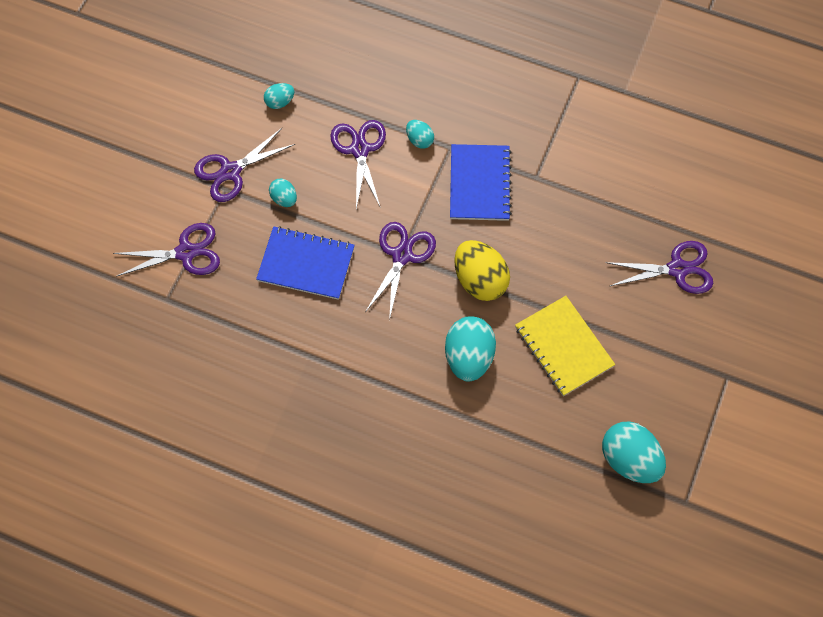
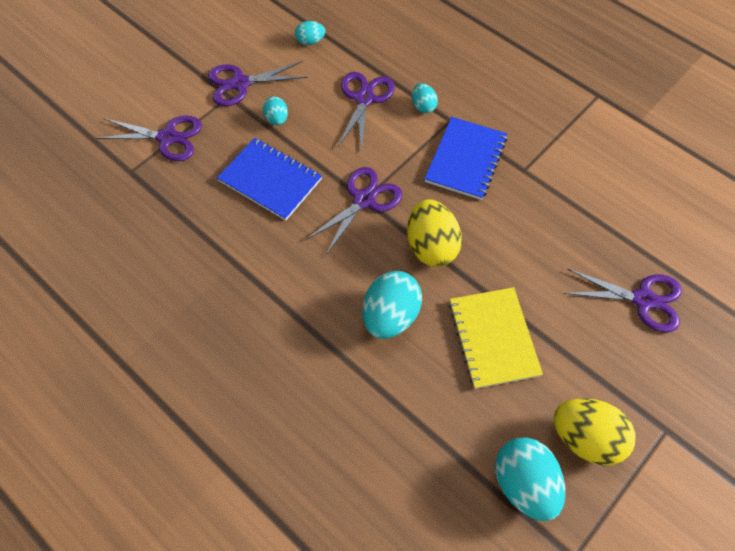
camera: 20 degrees right, 5 degrees down
none -> yellow egg [554,398,636,466]

